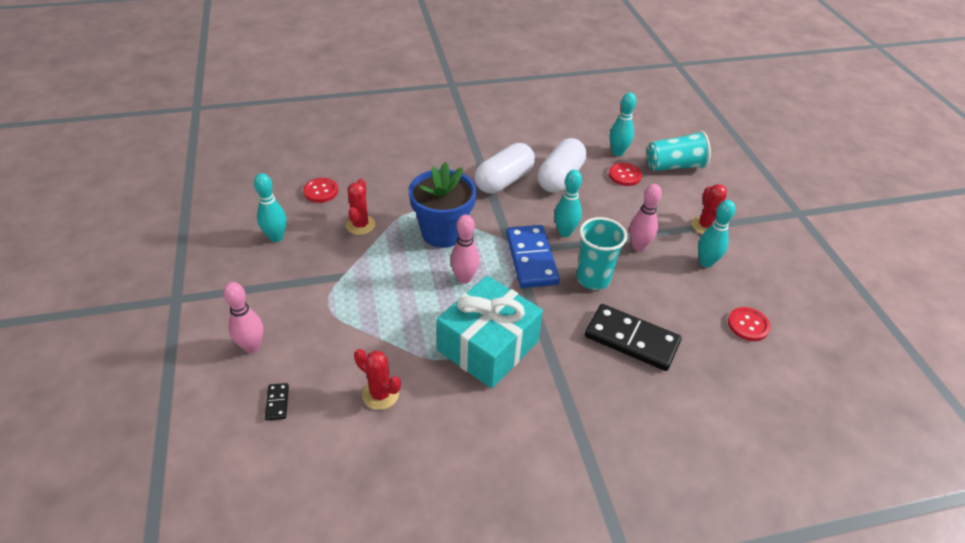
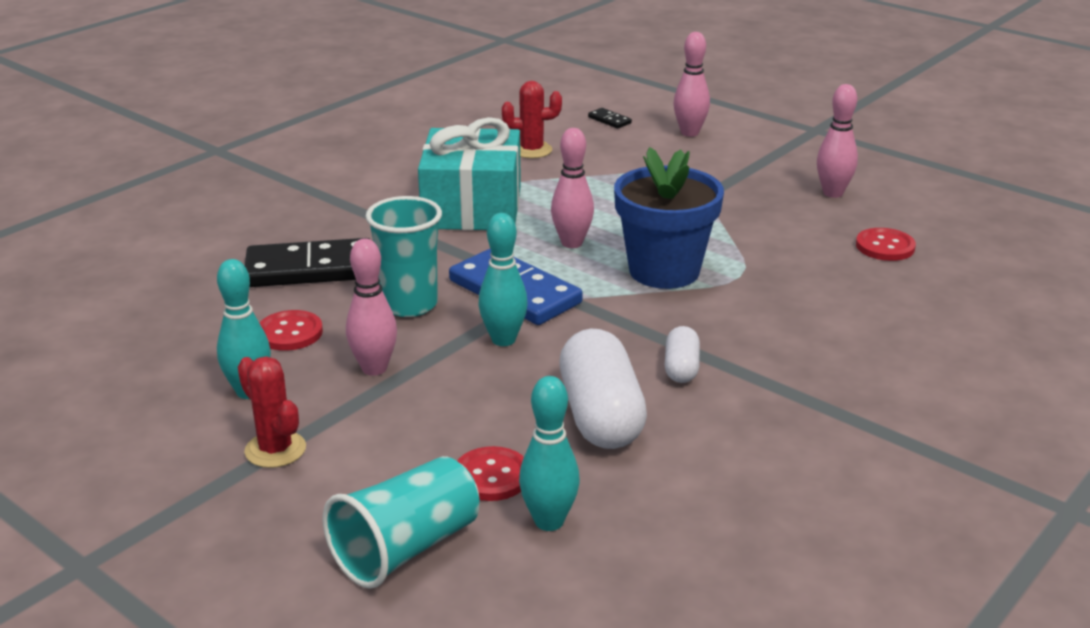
camera: 145 degrees right, 15 degrees down
turquoise bowling pin [254,173,286,242] -> pink bowling pin [817,84,858,198]
red cactus [346,179,376,235] -> none
white capsule [475,143,535,194] -> white capsule [665,326,700,383], size x0.51
red button [728,307,771,341] -> red button moved to [260,310,323,351]

